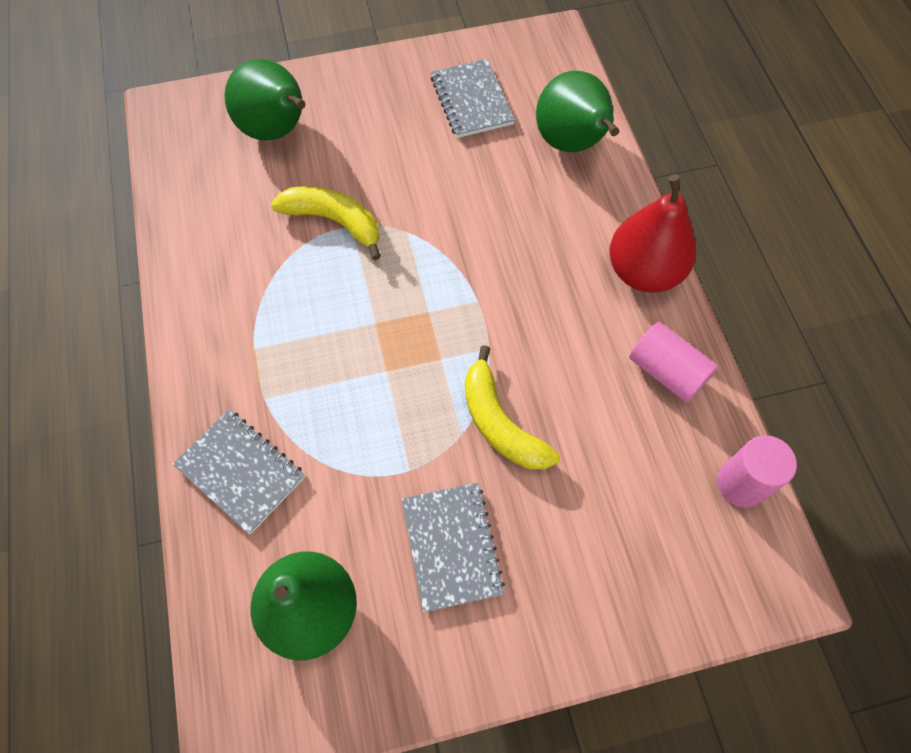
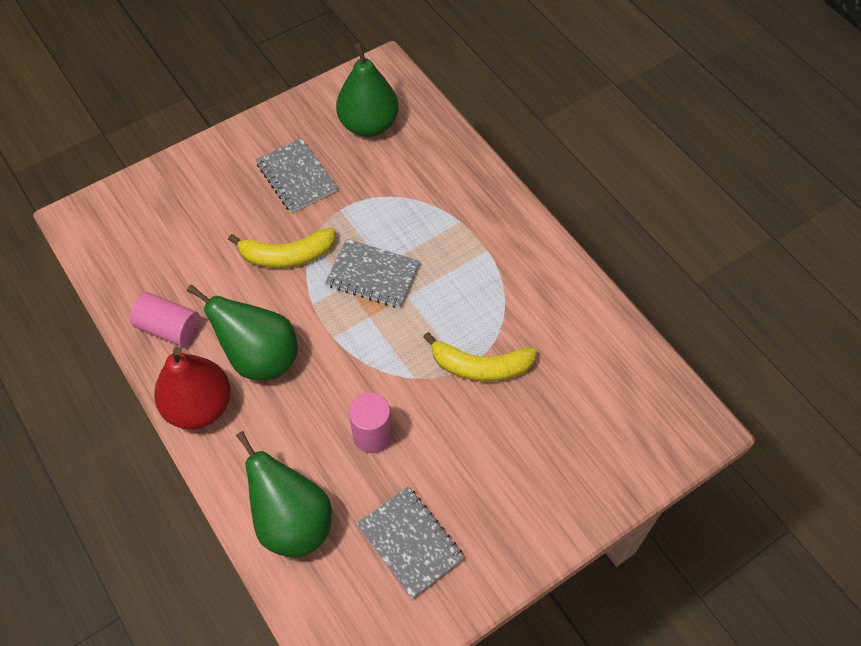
camera: 160 degrees right, 5 degrees down
grey notebook [173,409,305,535] -> grey notebook moved to [325,239,420,308]
green pear [224,59,306,141] -> green pear moved to [187,284,298,380]
yellow banana [465,345,560,470] -> yellow banana turned 135 degrees clockwise [228,228,336,268]
pink cylinder [717,435,797,508] -> pink cylinder moved to [349,392,392,453]

